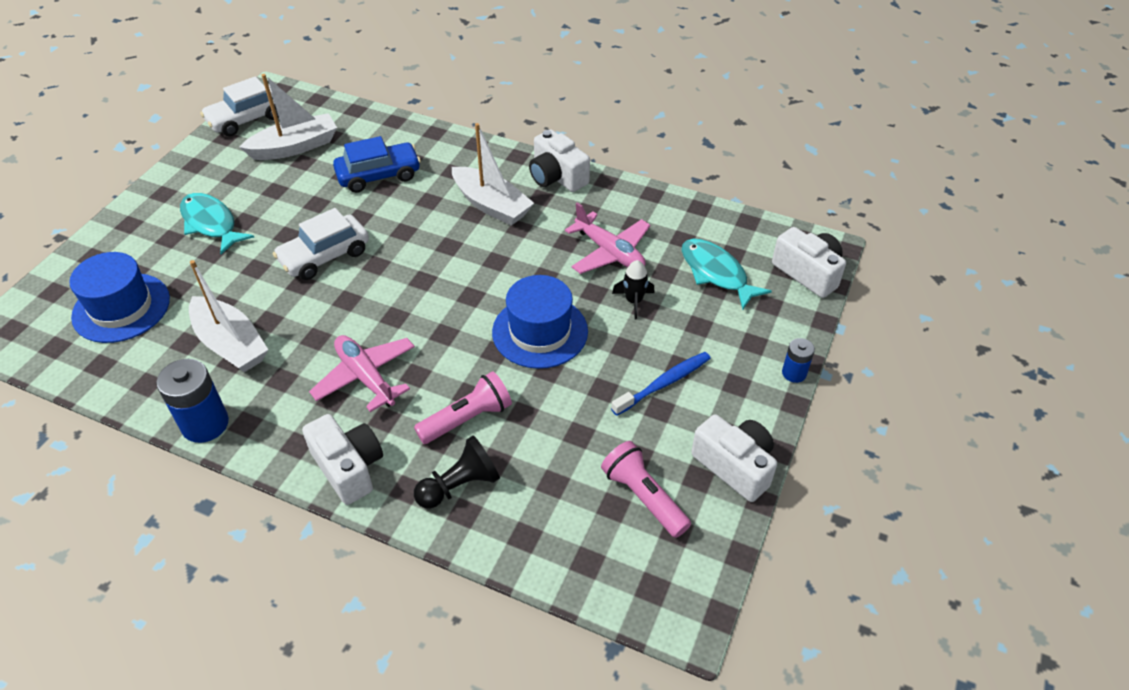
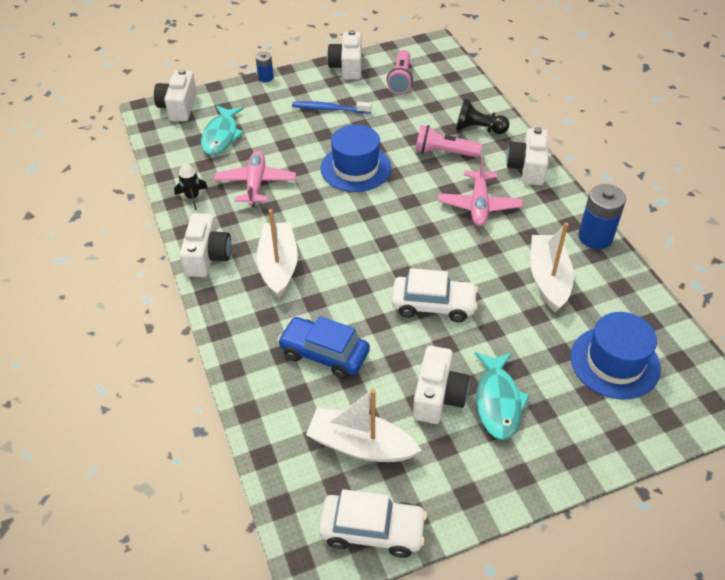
camera: 135 degrees left, 0 degrees up
black rocket [612,260,655,319] -> black rocket moved to [174,163,208,210]
none -> white camera [413,346,470,424]

